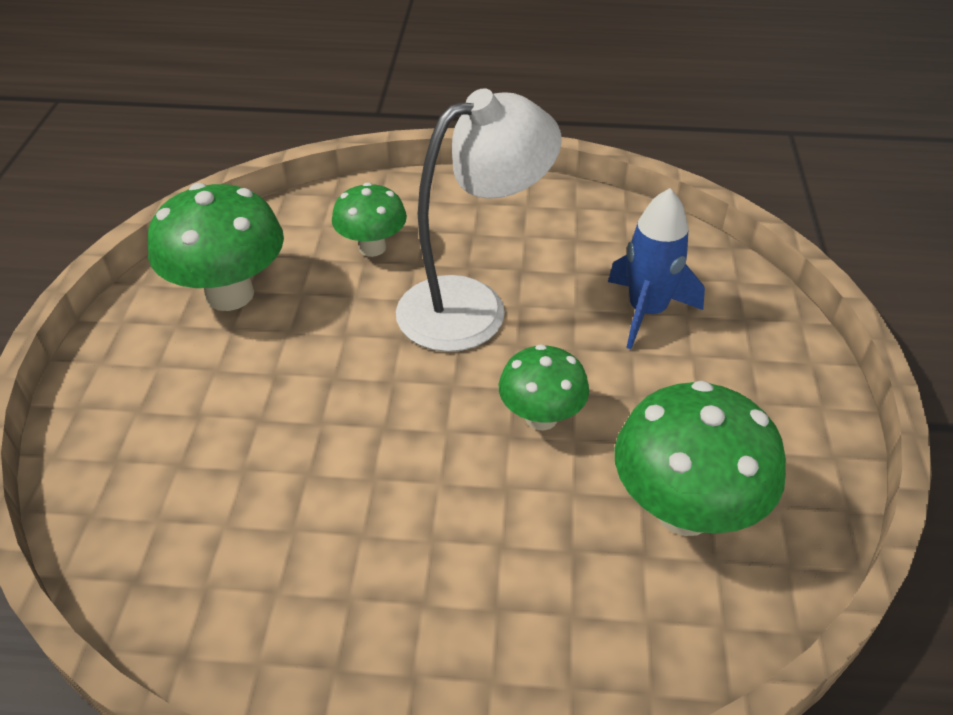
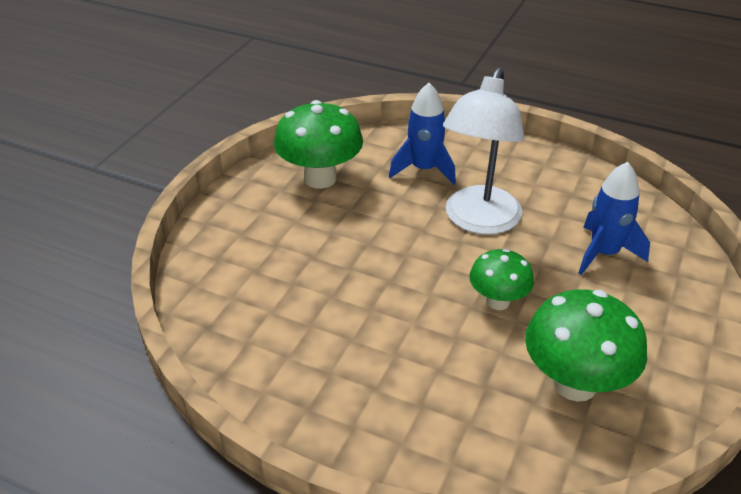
camera: 20 degrees right, 5 degrees down
green mushroom [332,182,407,257] -> blue rocket [389,83,456,185]
white lamp [396,88,562,352] -> white lamp turned 120 degrees clockwise [443,68,525,234]

